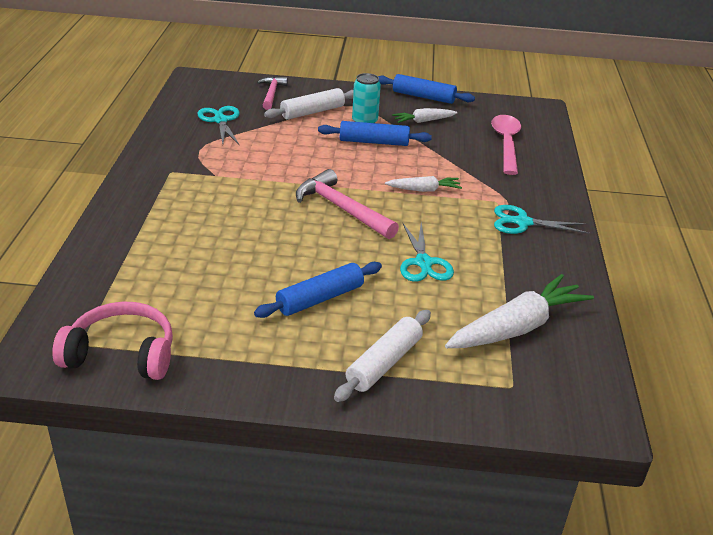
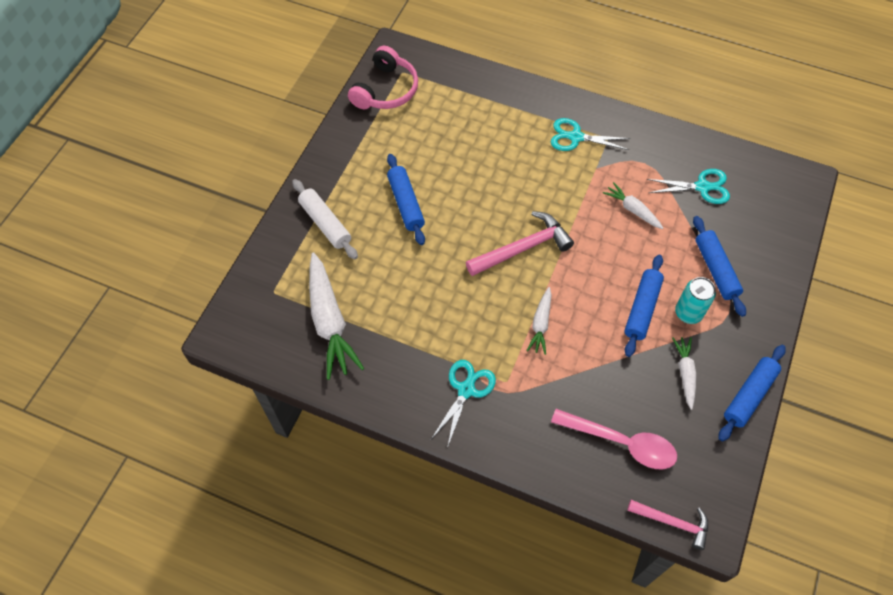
camera: 110 degrees right, 25 degrees up
pink hammer [257,76,288,110] -> pink hammer moved to [627,500,708,550]
white rolling pin [264,88,354,120] -> blue rolling pin [693,216,746,317]
turquoise scissors [400,223,454,282] -> turquoise scissors moved to [551,118,631,151]
none -> white carrot [603,182,663,229]

